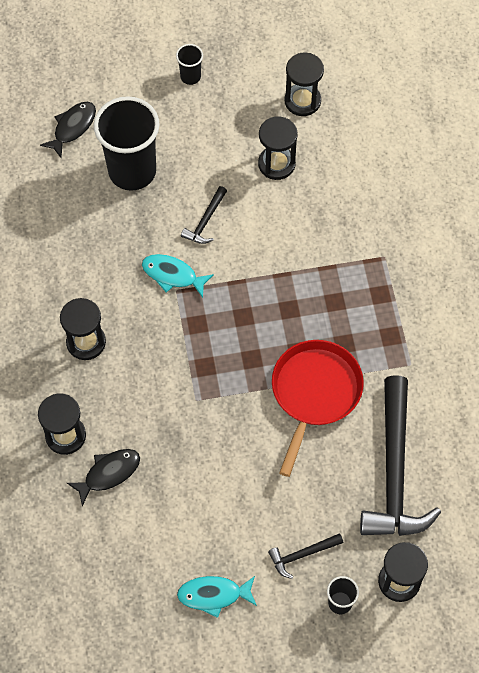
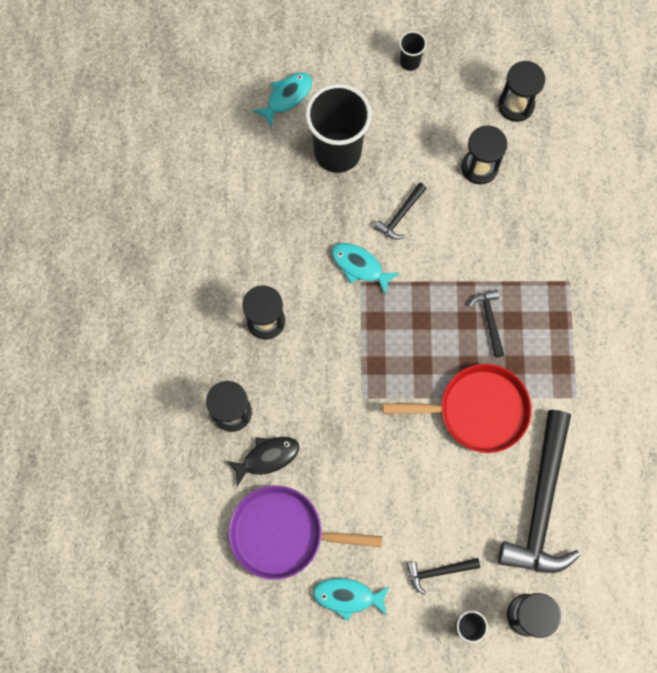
camera: 10 degrees right, 10 degrees up
black fish [40,102,96,158] -> turquoise fish [252,73,312,127]
red pan [272,340,364,477] -> red pan turned 60 degrees clockwise [383,364,532,453]
none -> purple pan [229,486,382,580]
none -> black hammer [469,290,504,358]

